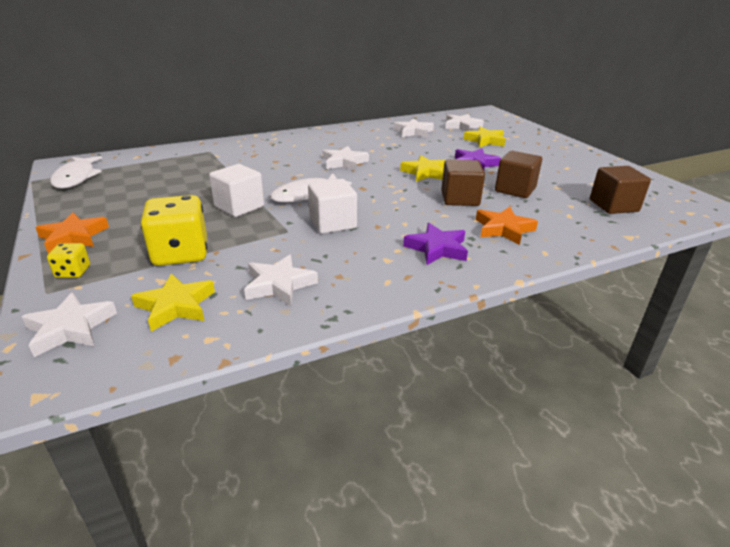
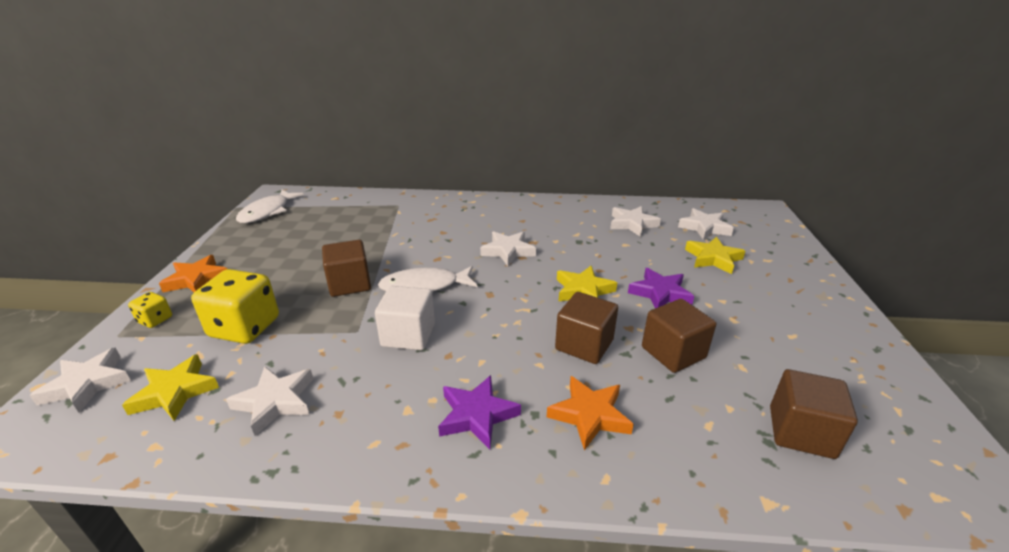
camera: 30 degrees right, 0 degrees up
white cube [209,164,264,217] -> brown cube [322,240,371,297]

